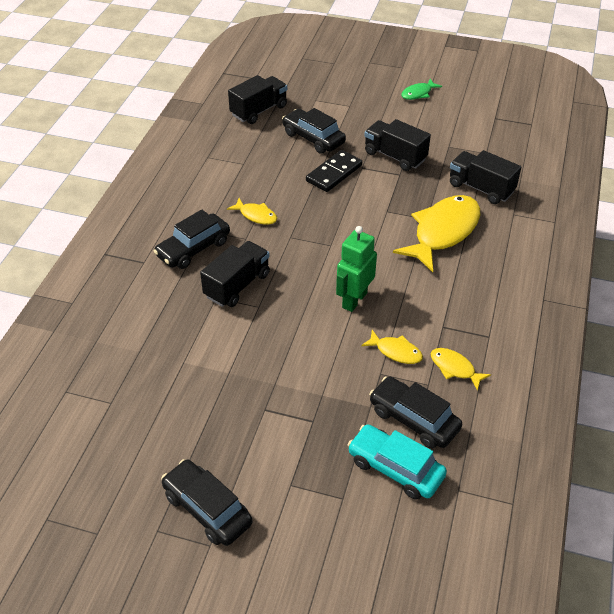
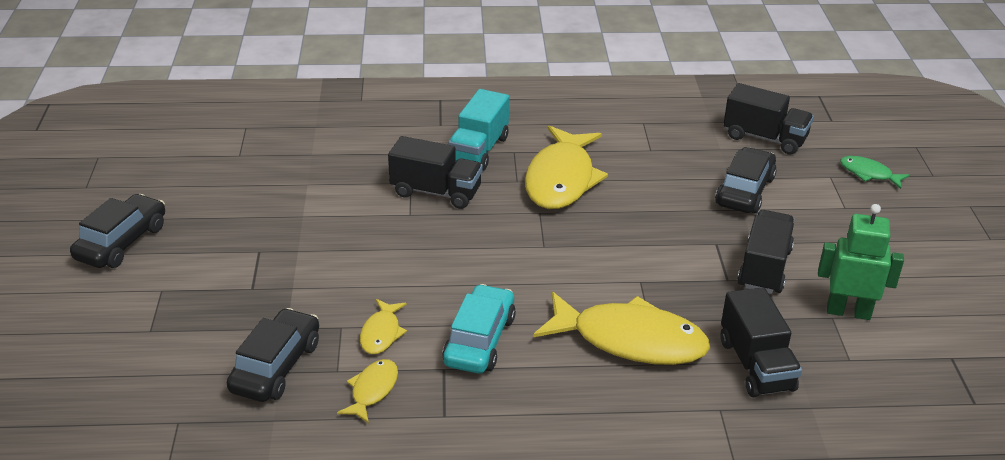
camera: 70 degrees right, 10 degrees down
black car [153,209,230,269] -> turquoise truck [448,89,509,170]
yellow fish [227,198,277,225] -> yellow fish [525,126,608,209], size x2.11
black domino [306,150,362,192] -> none
green robot [336,226,377,312] -> green robot moved to [818,204,904,320]
turquoise car [348,424,447,500] -> turquoise car moved to [442,284,516,374]
green fish [401,79,442,100] -> green fish moved to [840,156,910,189]
black truck [450,150,521,204] -> black truck turned 150 degrees clockwise [720,287,802,397]

